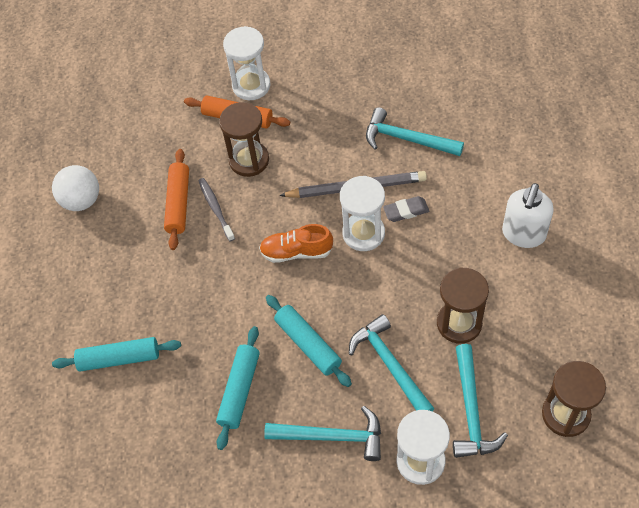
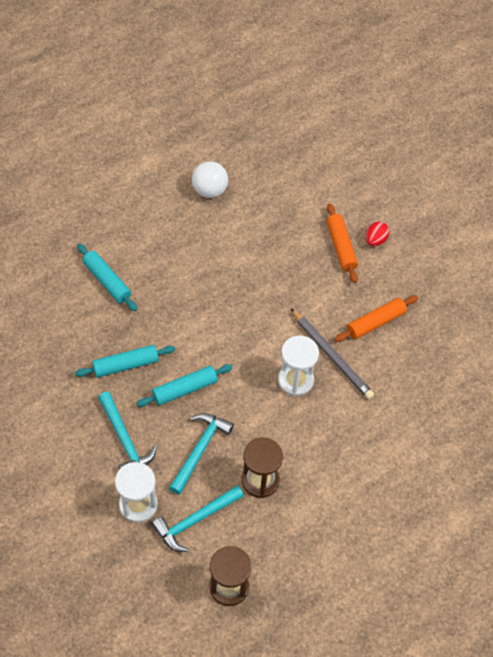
camera: 50 degrees right, 0 degrees up
orange rolling pin [164,149,189,250] -> orange rolling pin moved to [335,295,418,342]
grey toothbrush [198,178,235,241] -> none
brown hourglass [219,102,269,177] -> none
white hourglass [223,26,270,100] -> red egg [366,222,389,246]
orange shoe [259,224,333,263] -> none
turquoise rolling pin [266,295,352,387] -> turquoise rolling pin turned 45 degrees clockwise [136,364,233,407]
turquoise hammer [366,108,464,156] -> none
grey eraser [383,196,429,222] -> none
white soap dispenser [502,183,554,248] -> none

